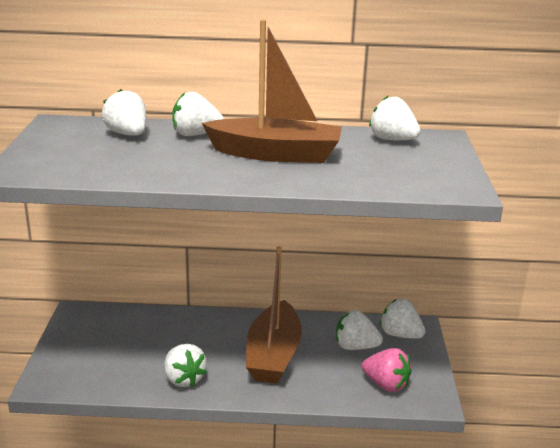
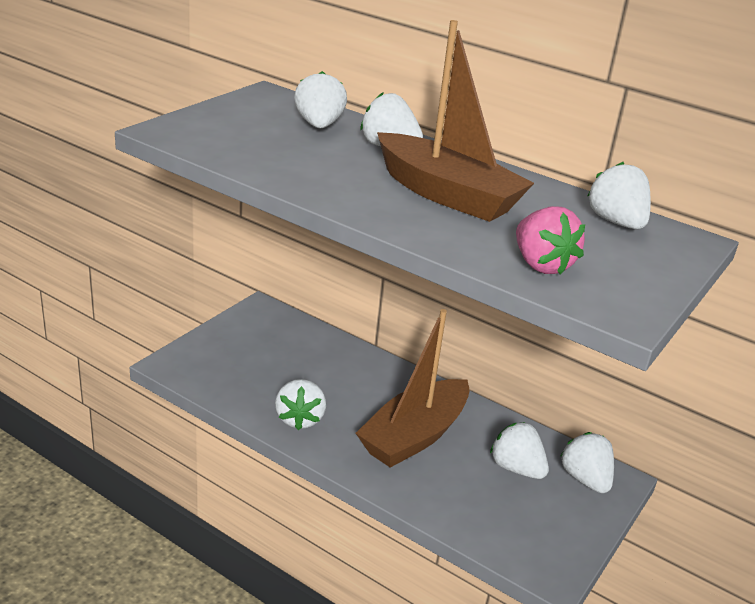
camera: 30 degrees right, 5 degrees up
pink strawberry [362,348,411,392] -> pink strawberry moved to [516,206,585,275]

